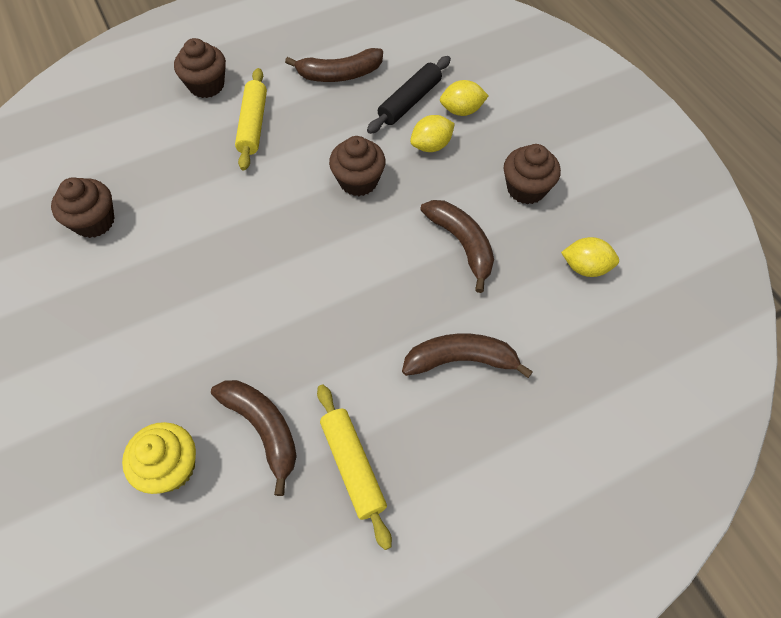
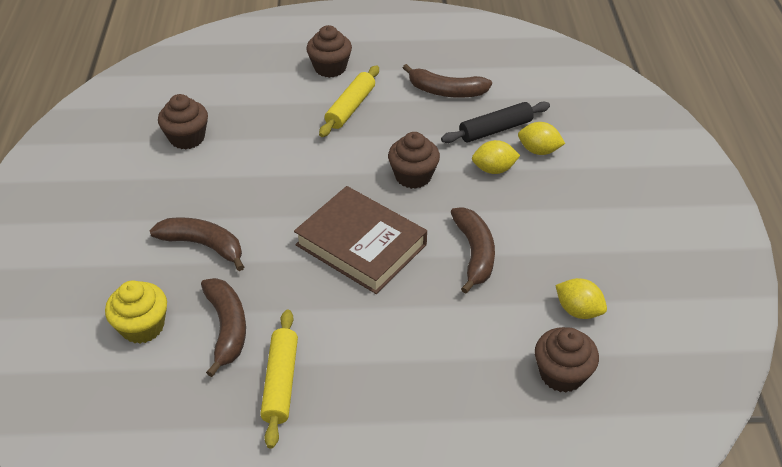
camera: 25 degrees right, 15 degrees down
brown banana [402,333,533,378] -> brown banana moved to [150,217,244,271]
brown cupcake [504,144,561,204] -> brown cupcake moved to [535,327,599,393]
none -> brown book [294,186,427,294]

